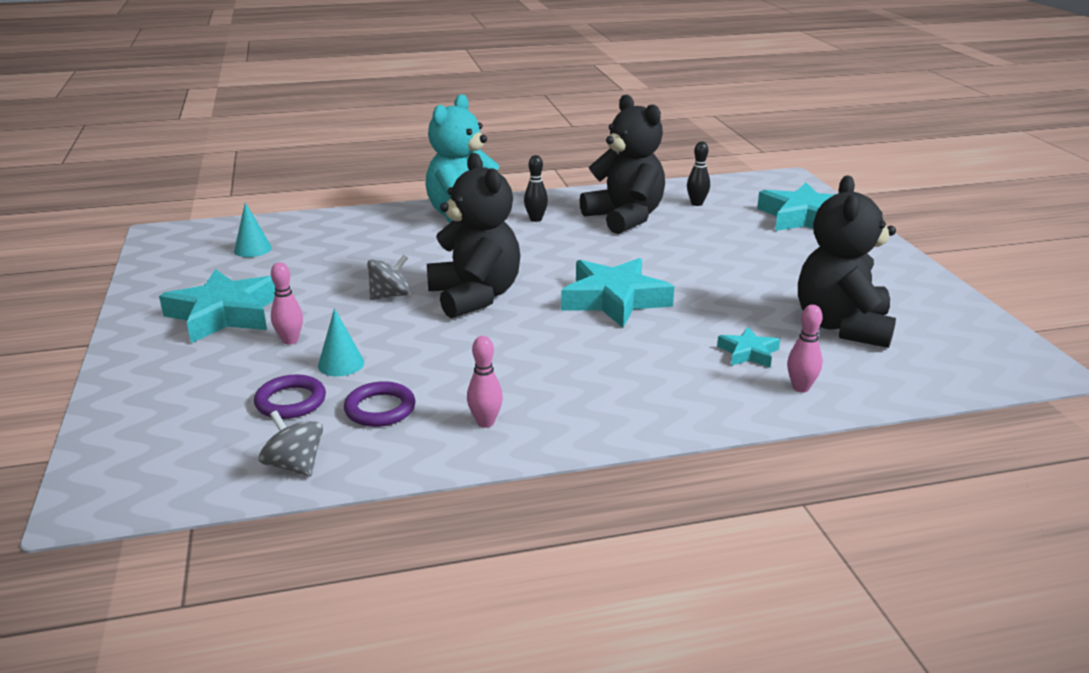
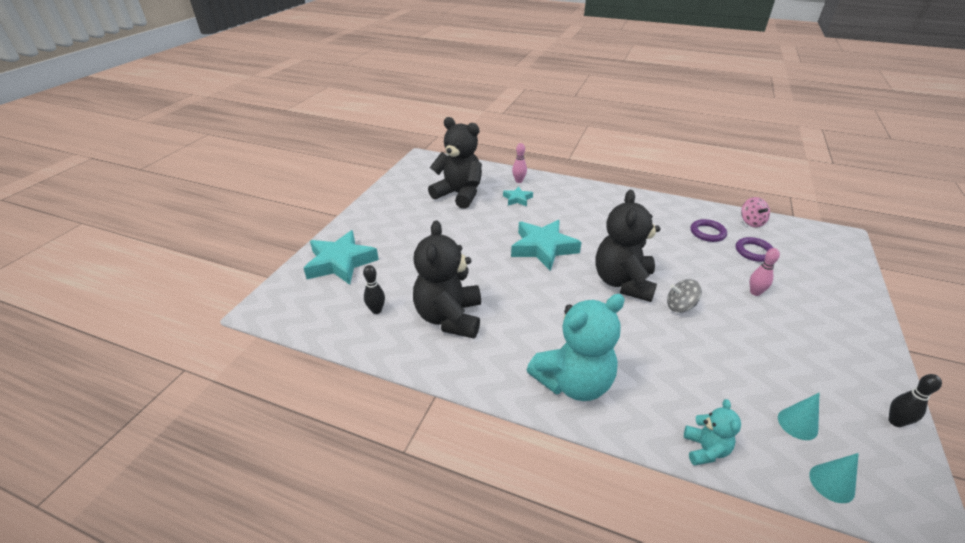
camera: 145 degrees left, 10 degrees up
turquoise star [159,269,276,343] -> none
grey spinning top [259,410,323,477] -> pink spinning top [741,197,770,227]
turquoise cone [318,308,364,376] -> turquoise cone moved to [809,453,859,503]
pink bowling pin [467,336,503,428] -> none
black bowling pin [524,155,548,222] -> black bowling pin moved to [889,374,942,427]
black teddy bear [798,175,896,348] -> black teddy bear turned 105 degrees counterclockwise [428,117,482,209]
none -> turquoise teddy bear [684,399,741,466]

